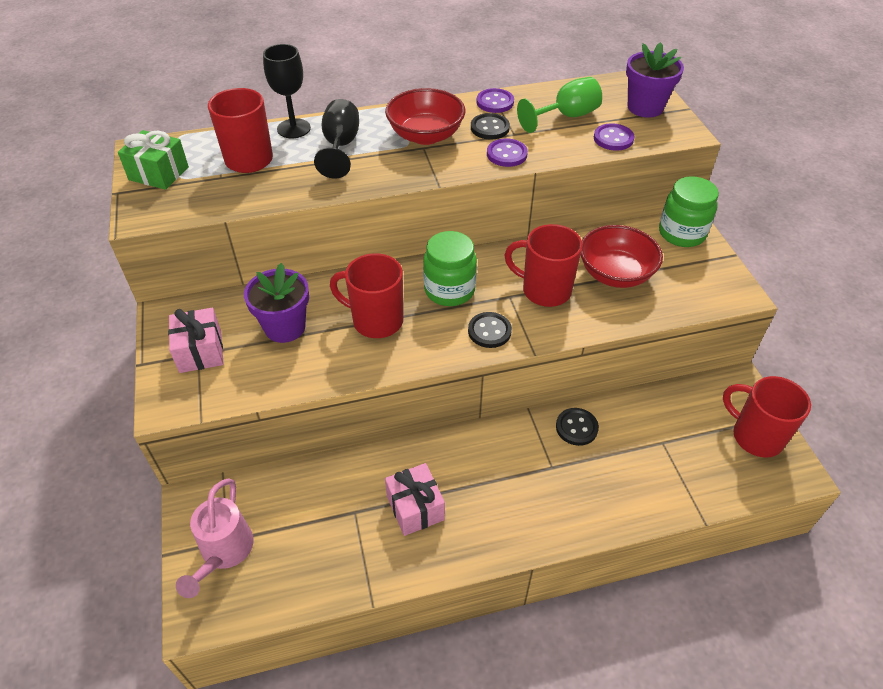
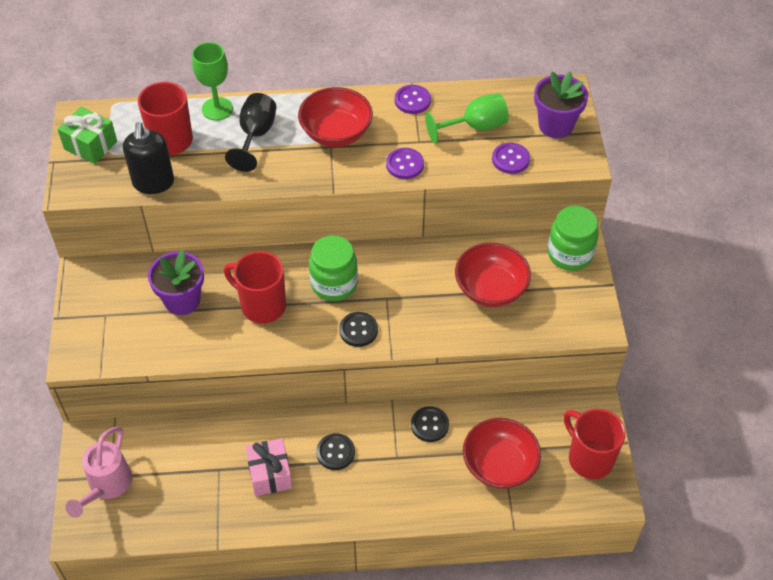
camera: 10 degrees right, 5 degrees up
pink gift [168,308,224,373] -> none
black goblet [263,44,311,138] -> green goblet [192,42,233,120]
black button [471,113,510,139] -> black button moved to [316,433,355,470]
red mug [505,224,583,307] -> none
none -> black soap dispenser [123,122,174,194]
none -> red bowl [463,418,541,489]

